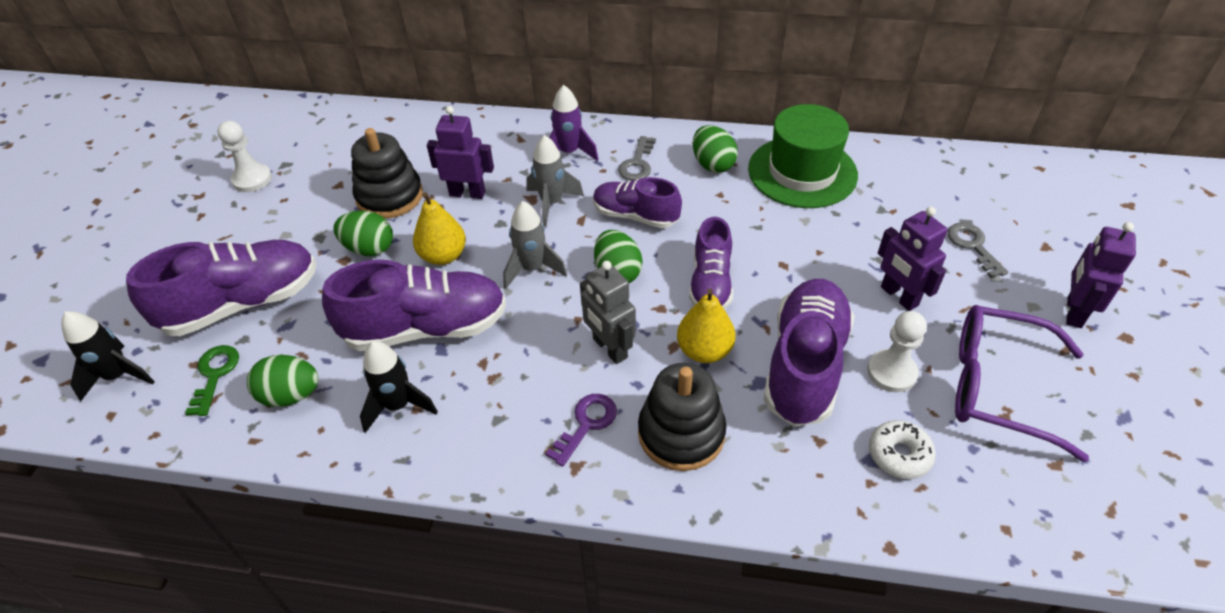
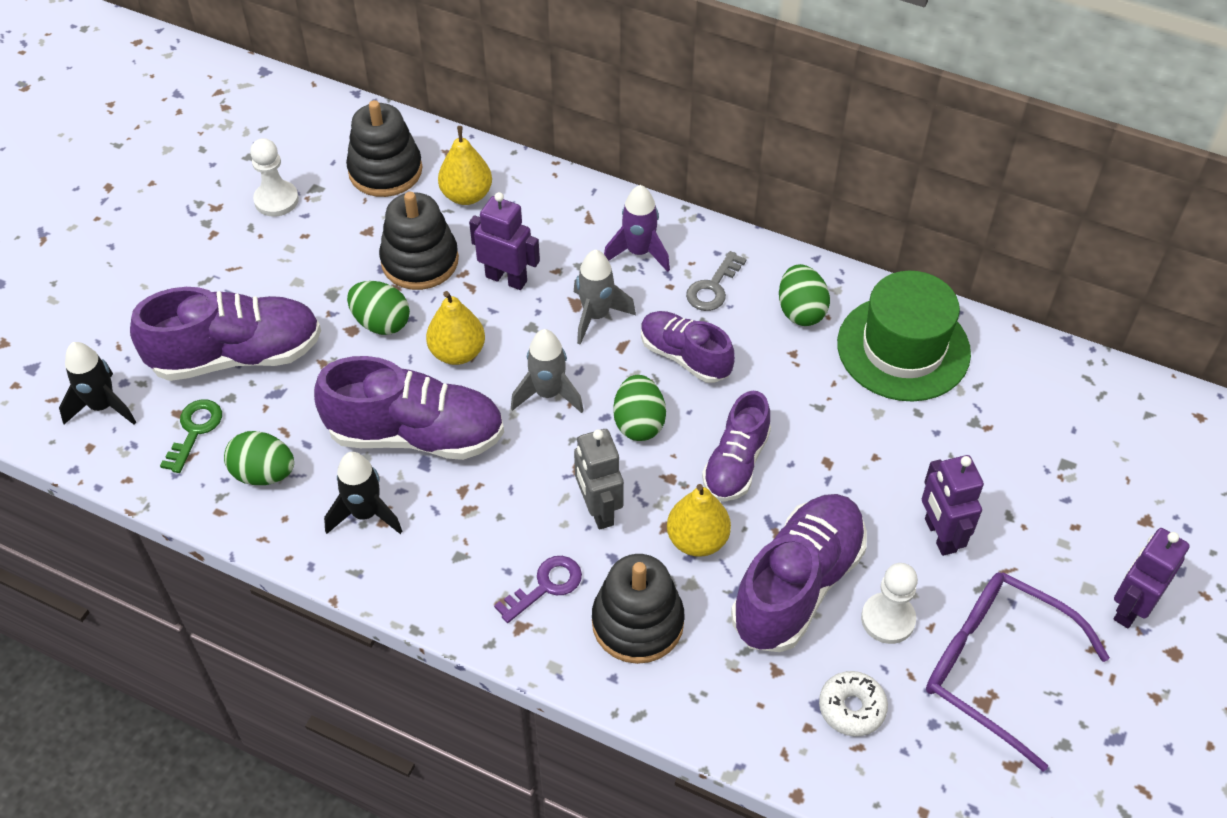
camera: 15 degrees right, 5 degrees up
grey key [948,222,1008,278] -> none
none -> black stacking toy [346,100,422,197]
none -> yellow pear [438,126,492,205]

